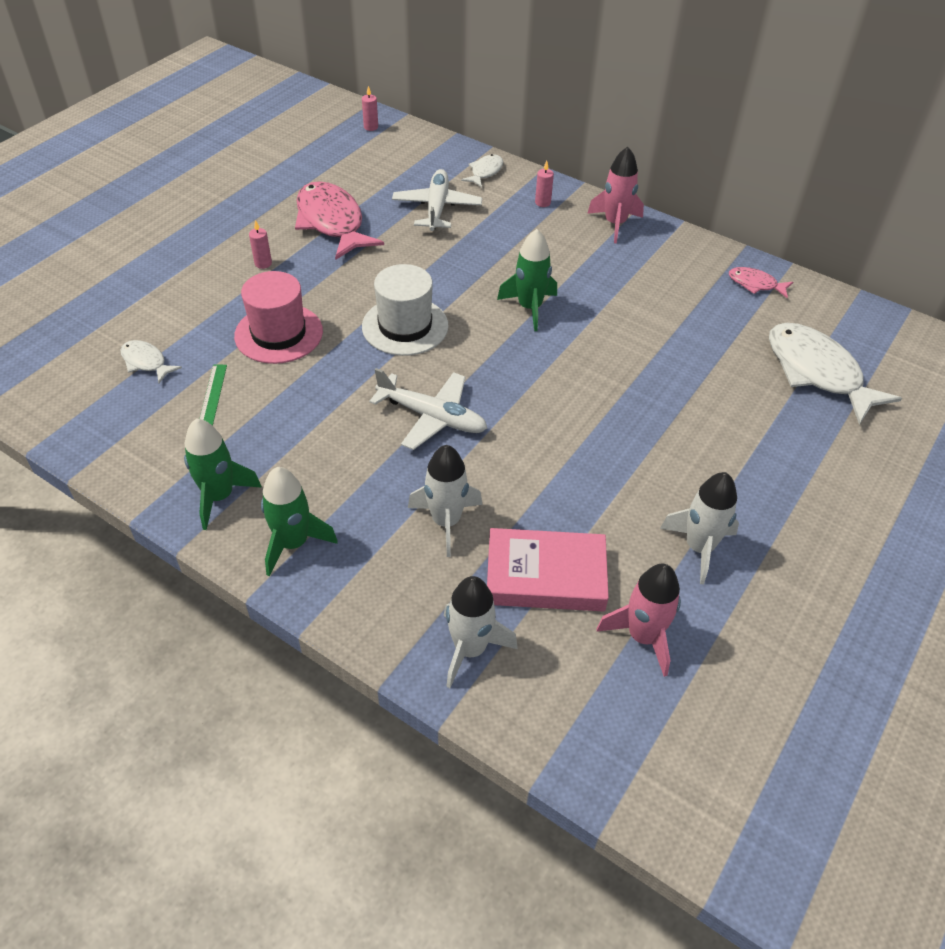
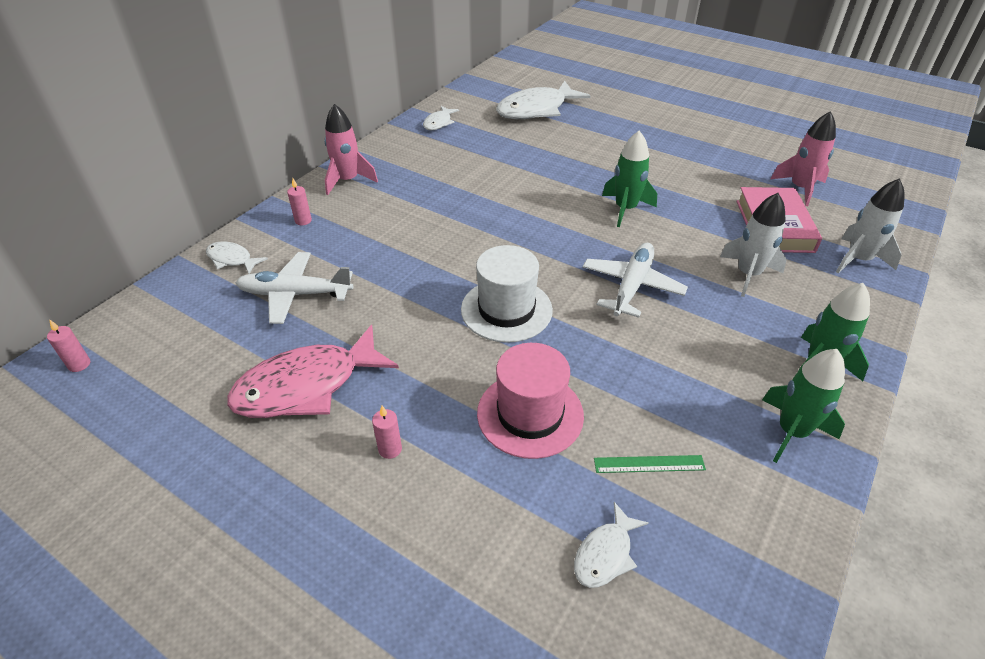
camera: 90 degrees left, 5 degrees down
green rocket [497,229,557,331] -> green rocket moved to [602,131,657,227]
white rocket [660,472,739,584] -> none
pink fish [729,267,793,298] -> white fish [423,106,459,130]

